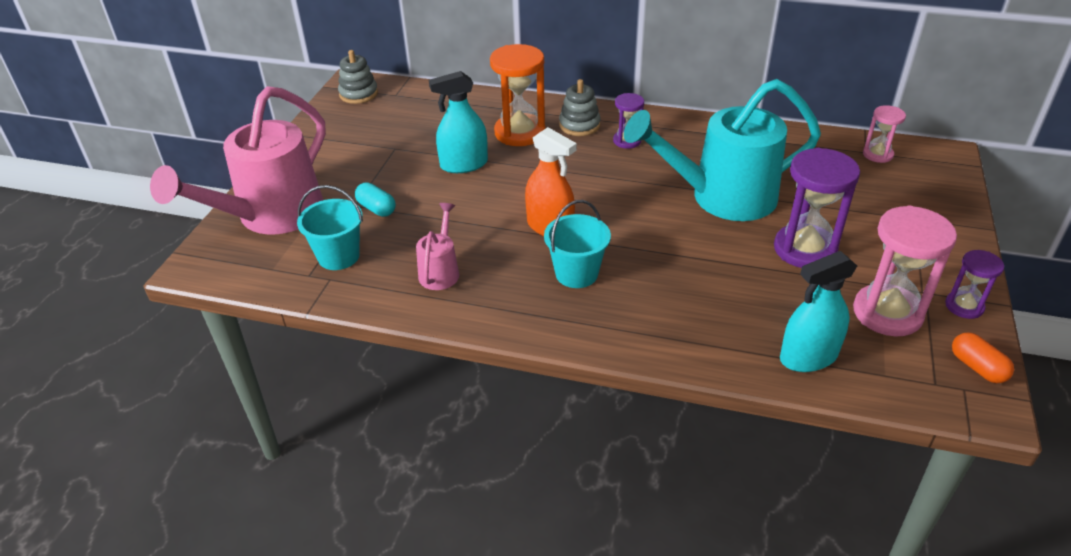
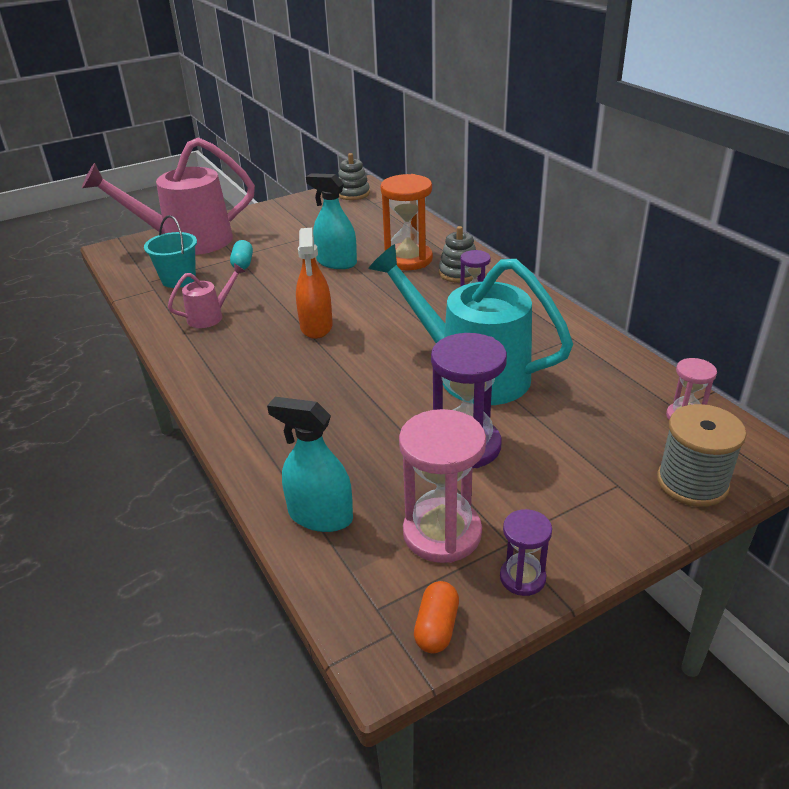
camera: 45 degrees right, 5 degrees down
turquoise bucket [544,200,611,288] -> none
none -> grey spool [657,404,746,507]

